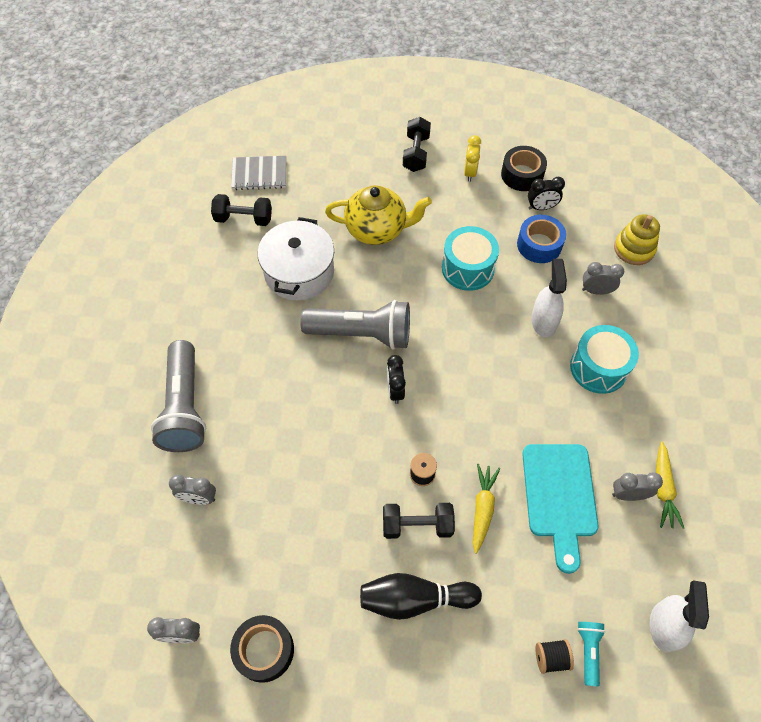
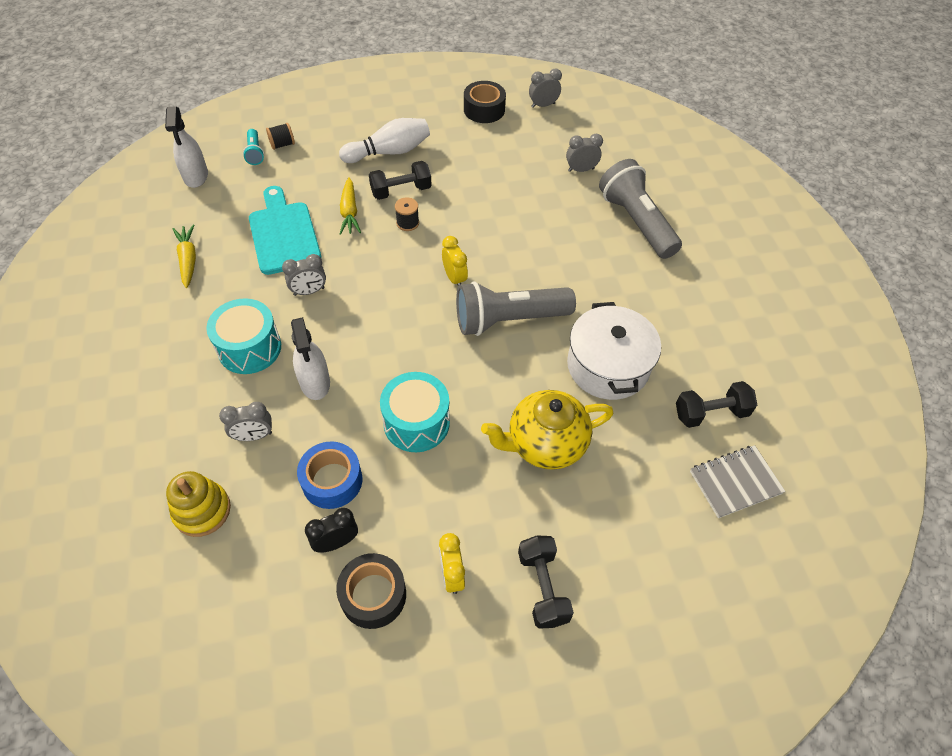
camera: 160 degrees right, 5 degrees down
black bowling pin [360,573,482,620] -> white bowling pin [339,118,430,163]
black clock [387,355,406,404] -> yellow clock [442,236,468,286]
grey clock [612,472,663,501] -> grey clock moved to [282,254,326,296]

